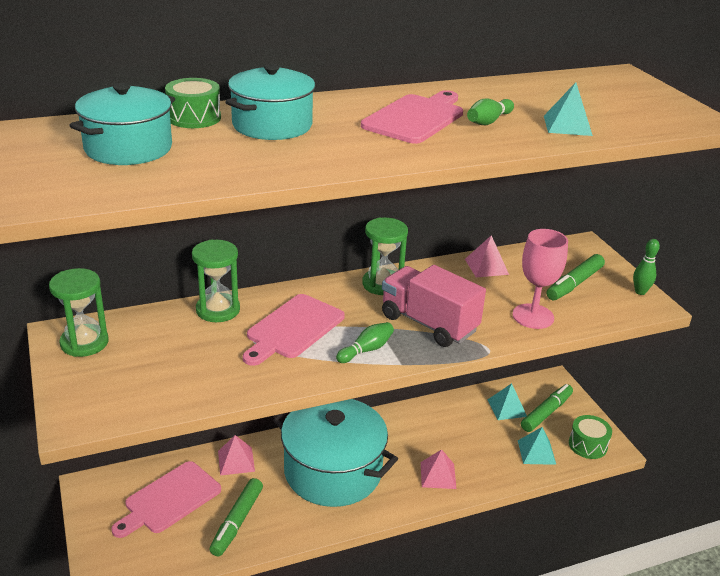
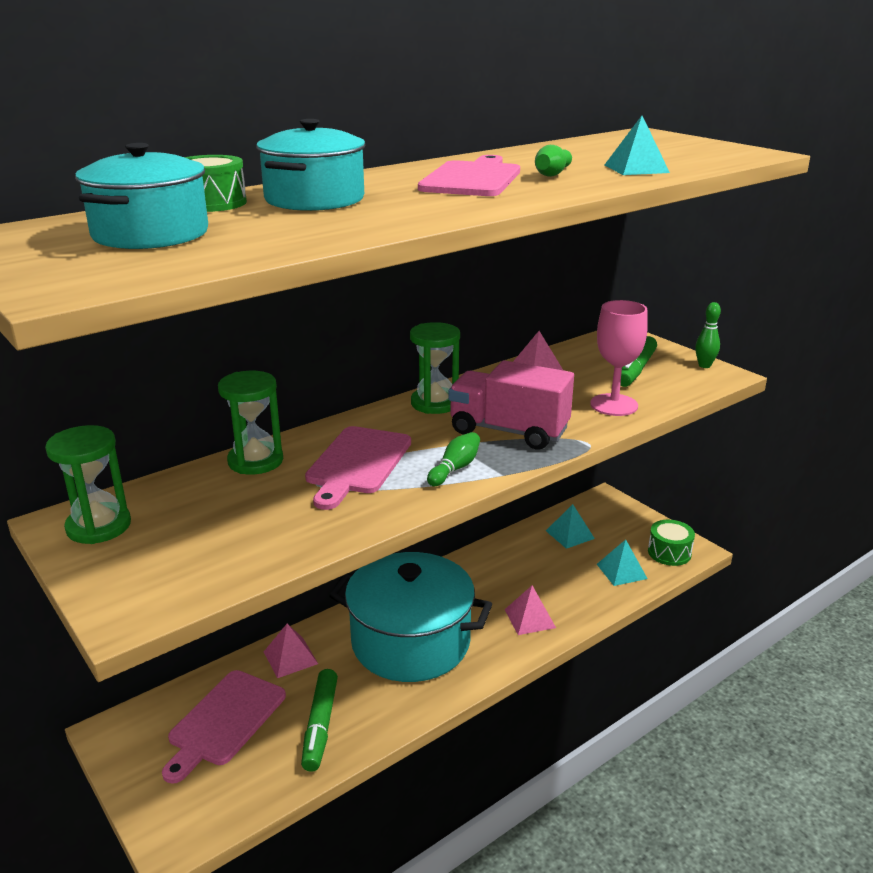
camera: 15 degrees left, 5 degrees down
green marker [521,384,573,432] -> none

